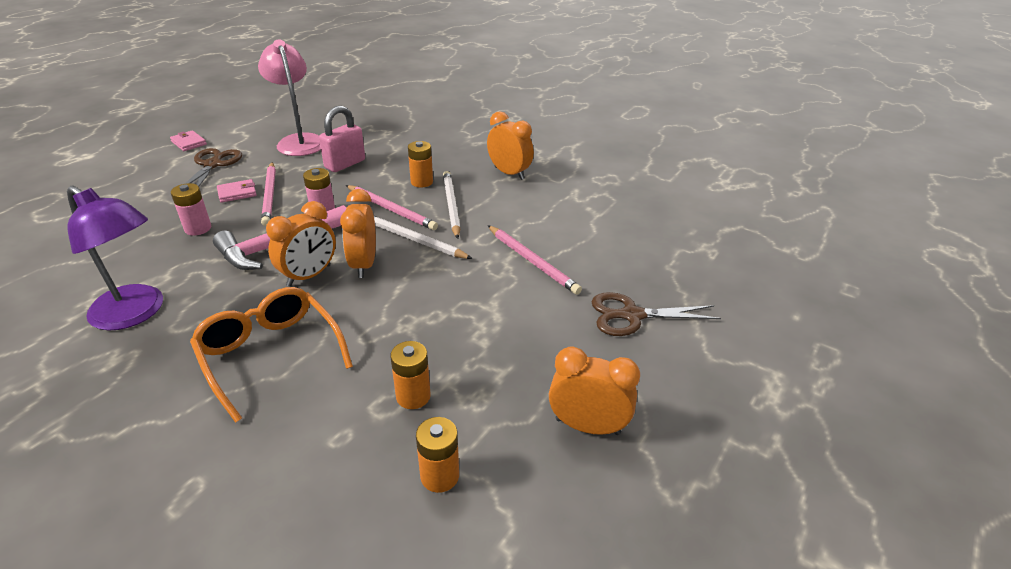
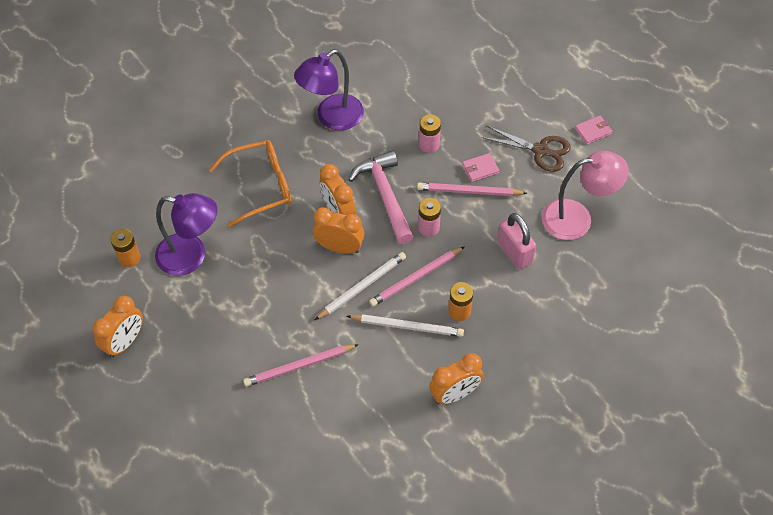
camera: 110 degrees right, 20 degrees up
pink wallet [217,179,257,203] -> pink wallet turned 75 degrees clockwise [462,153,499,182]
orange battery [391,341,431,409] -> purple lamp [155,193,217,276]
brown scissors [591,292,721,336] -> none

